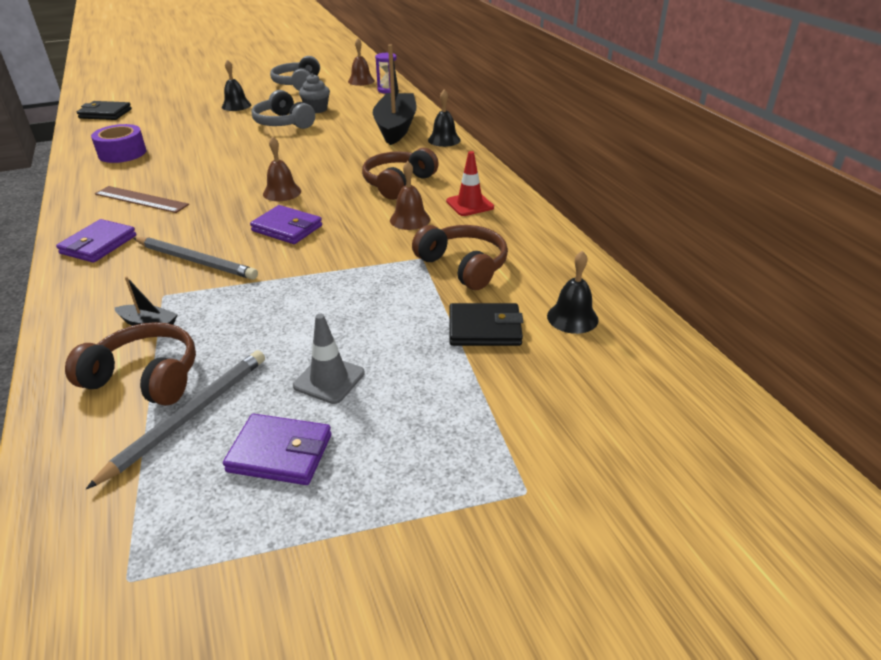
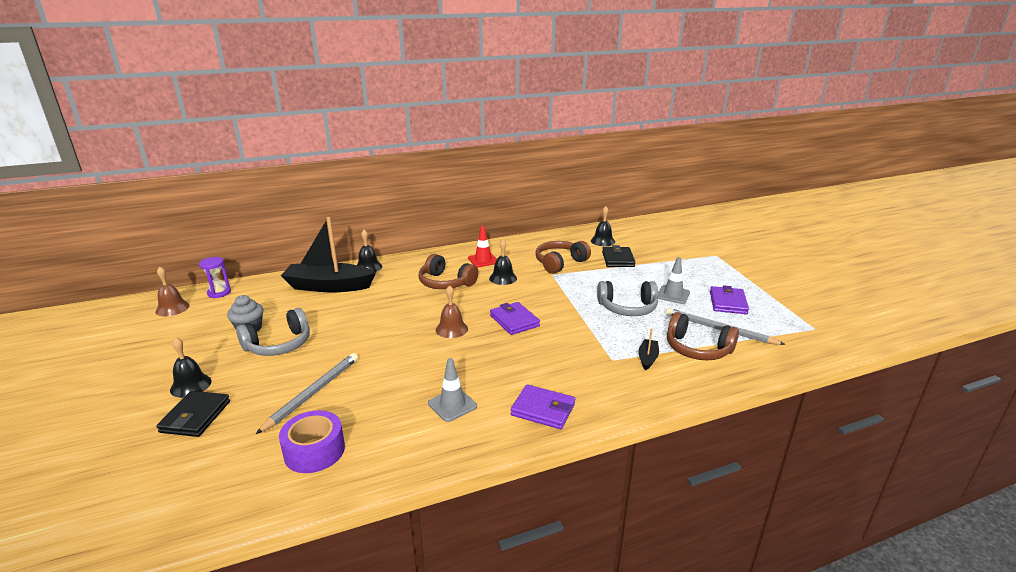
camera: 90 degrees left, 10 degrees down
brown headphones [65,322,196,406] -> brown headphones turned 75 degrees counterclockwise [667,312,739,360]
black wallet [77,101,132,120] -> black wallet moved to [156,391,230,437]
brown ruler [95,186,189,213] -> grey traffic cone [428,358,477,422]
grey pencil [133,237,258,280] -> grey pencil moved to [256,353,358,434]
purple wallet [250,205,322,244] -> purple wallet turned 60 degrees counterclockwise [490,302,540,335]
grey headphones [270,56,320,91] -> grey headphones moved to [597,281,658,316]
brown bell [390,161,430,230] -> black bell [489,240,517,285]

